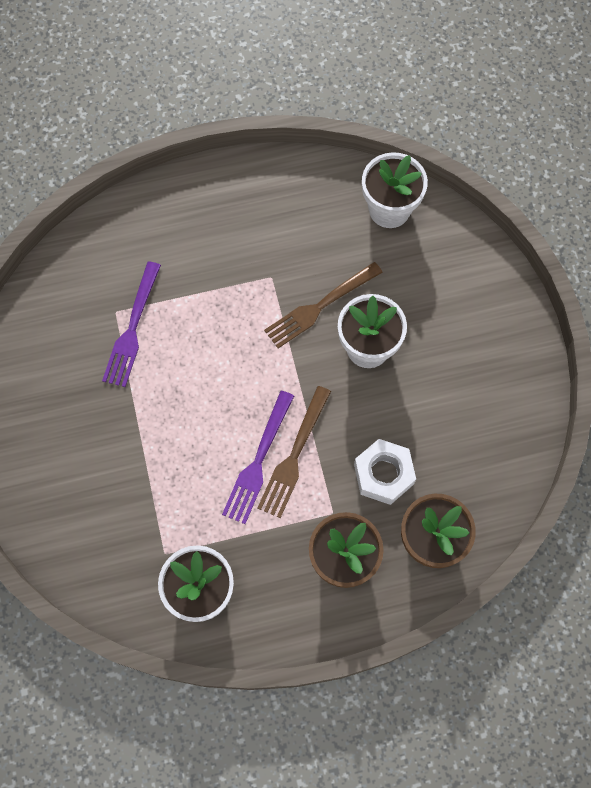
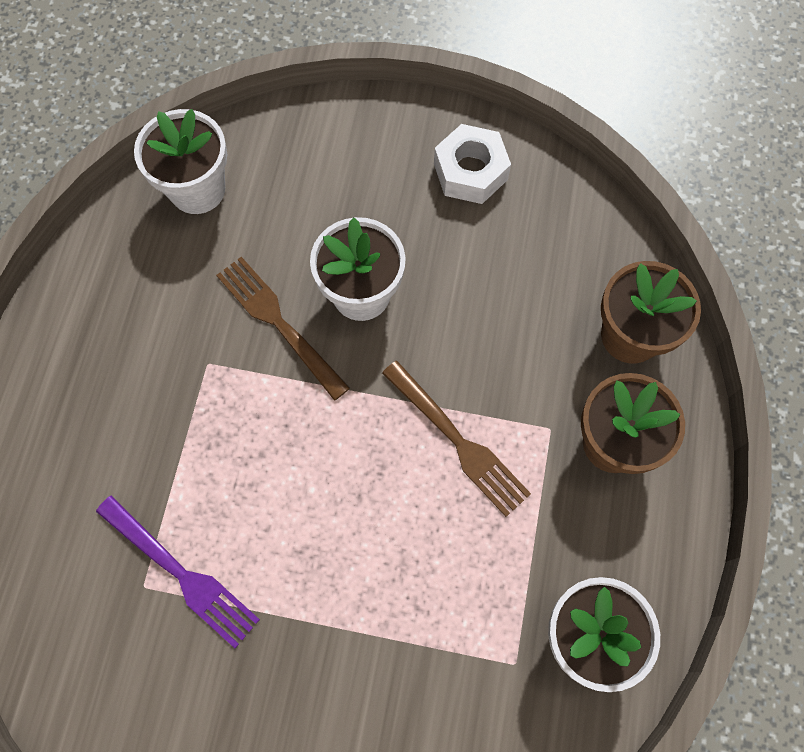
camera: 65 degrees left, 0 degrees up
purple fork [222,391,294,524] -> none
brown fork [264,262,383,348] -> brown fork turned 150 degrees clockwise [216,257,350,401]
white nut [354,439,416,505] -> white nut moved to [434,124,511,204]

